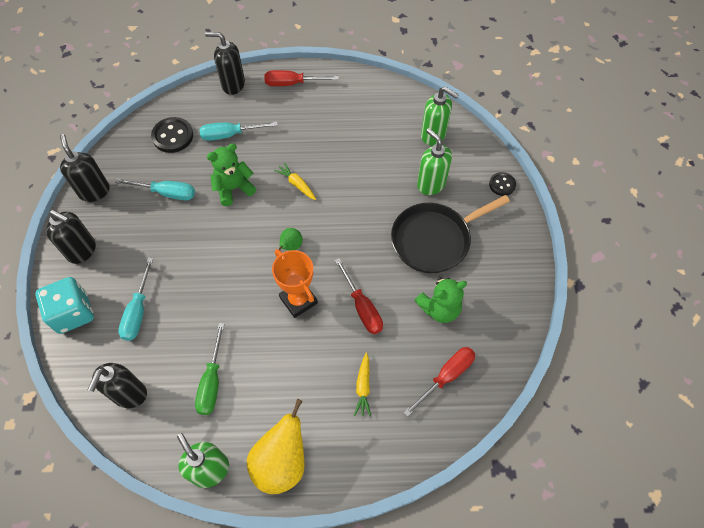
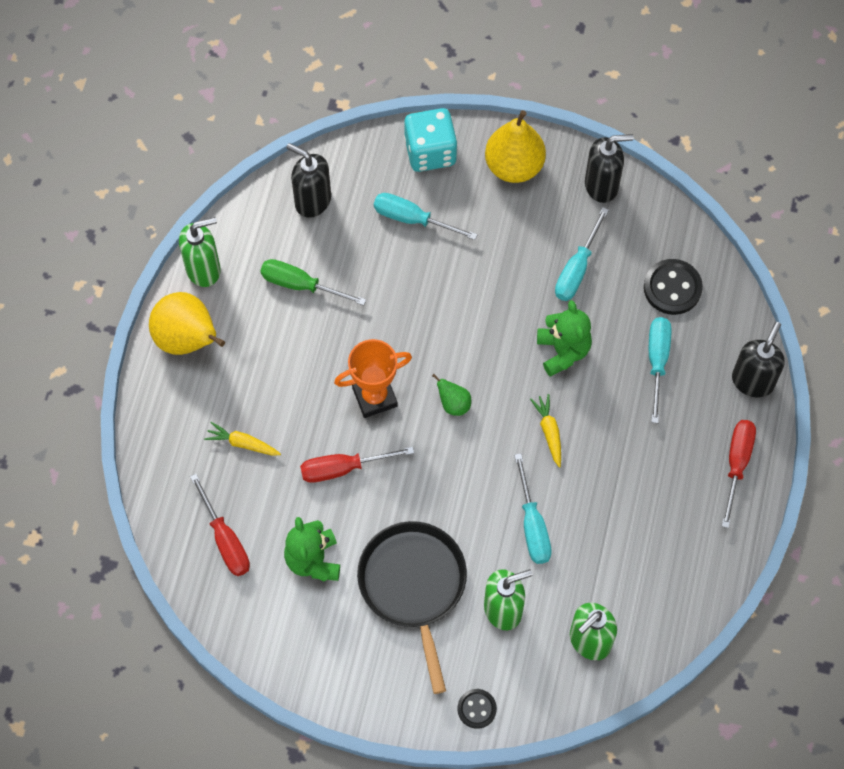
camera: 105 degrees right, 5 degrees up
black soap dispenser [46,210,96,264] -> yellow pear [485,110,546,183]
yellow carrot [274,162,316,200] -> yellow carrot turned 75 degrees counterclockwise [530,394,561,468]
none -> turquoise screwdriver [514,453,552,564]

